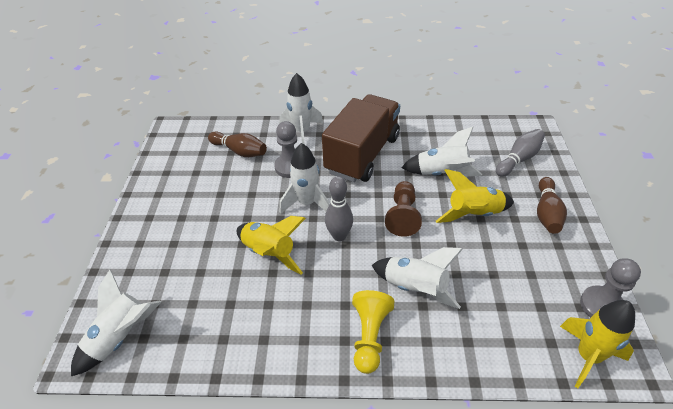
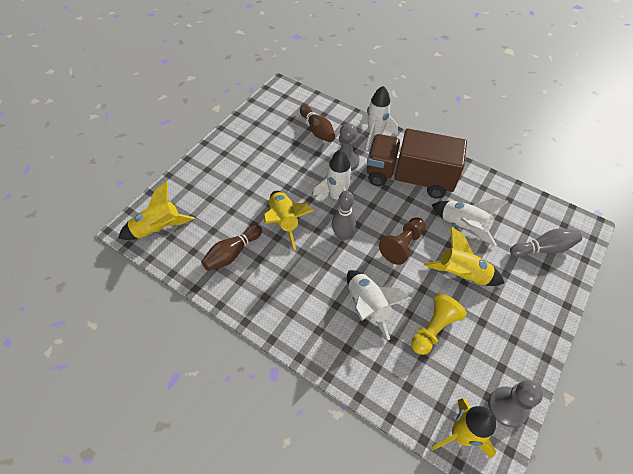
camera: 30 degrees right, 10 degrees up
white rocket [71,269,161,376] -> yellow rocket [118,181,195,240]
brown truck [322,94,400,182] -> brown truck turned 135 degrees counterclockwise [367,129,467,199]
yellow pawn [352,290,395,374] -> yellow pawn moved to [411,293,467,355]
brown bowling pin [537,177,567,234] -> brown bowling pin moved to [201,225,262,271]

